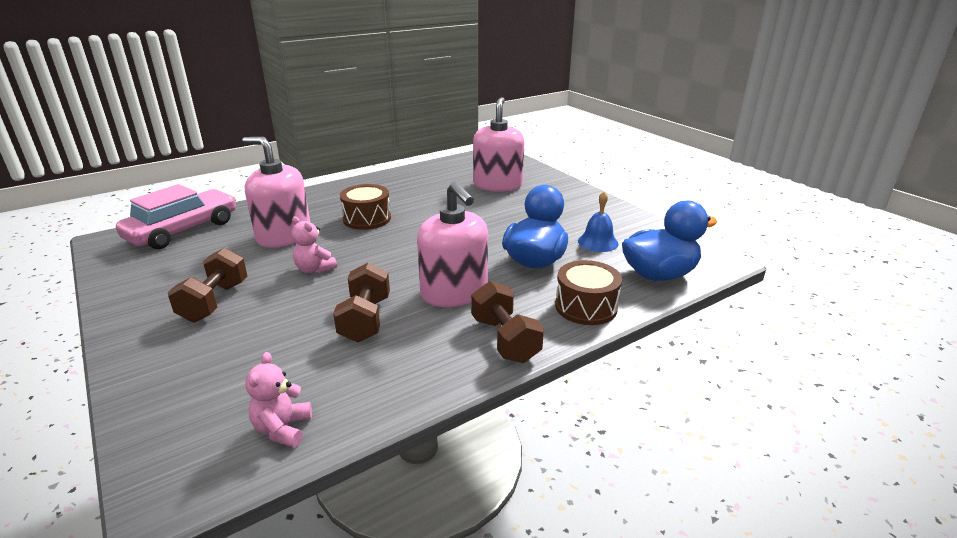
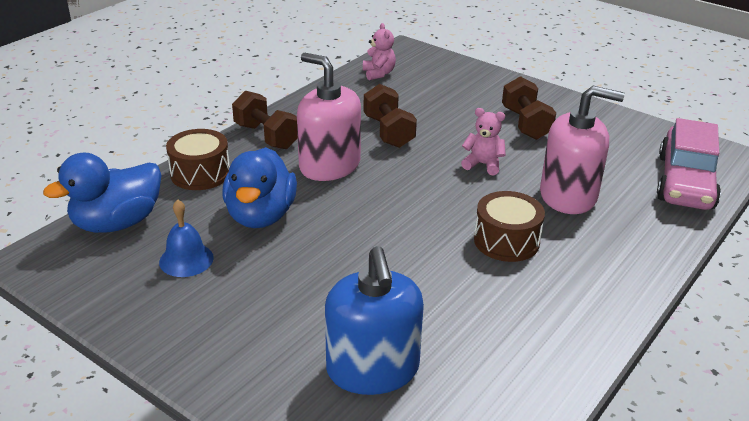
camera: 160 degrees right, 5 degrees up
pink soap dispenser [473,97,524,192] -> blue soap dispenser [325,246,424,395]

